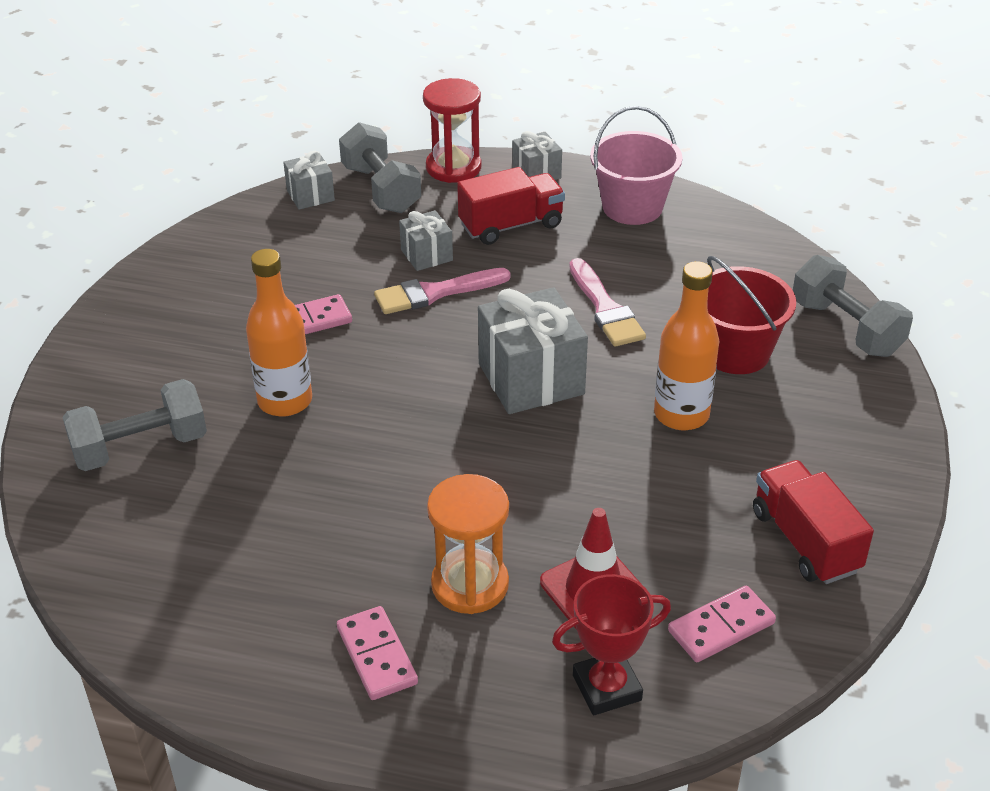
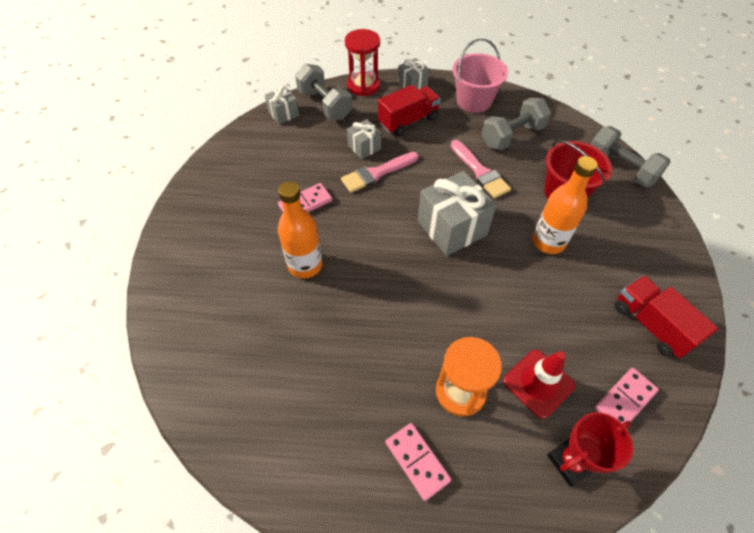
camera: 10 degrees left, 15 degrees up
grey dumbbell [62,379,207,471] -> grey dumbbell moved to [481,98,551,150]

